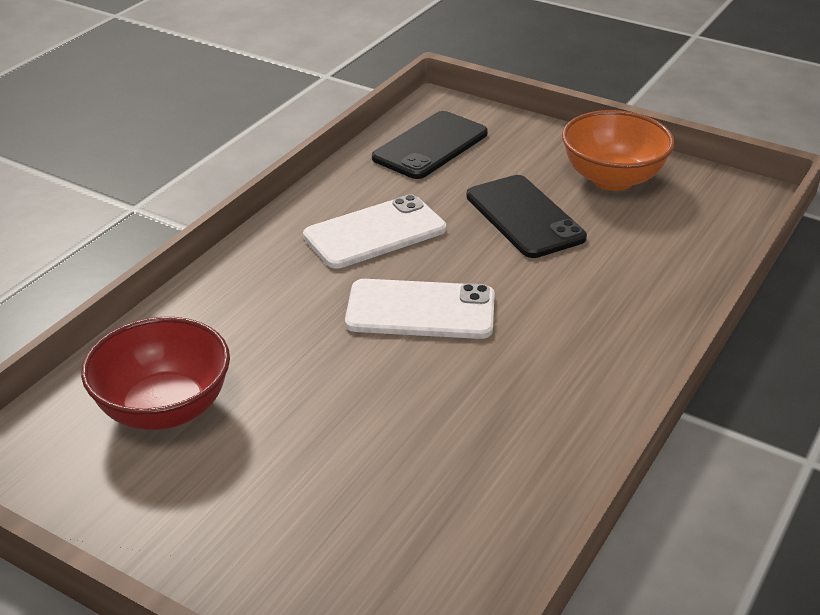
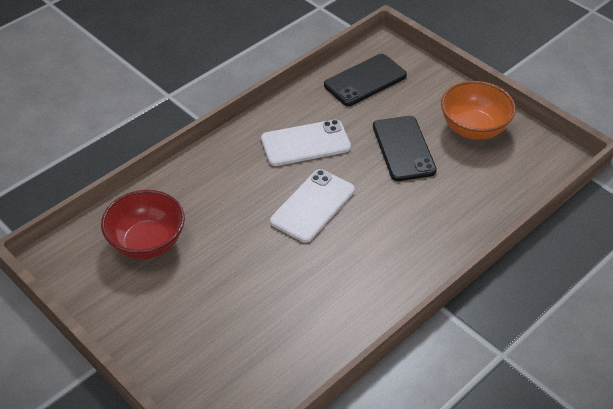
camera: 15 degrees right, 10 degrees up
white phone [345,279,495,339] -> white phone turned 75 degrees counterclockwise [270,169,355,243]

